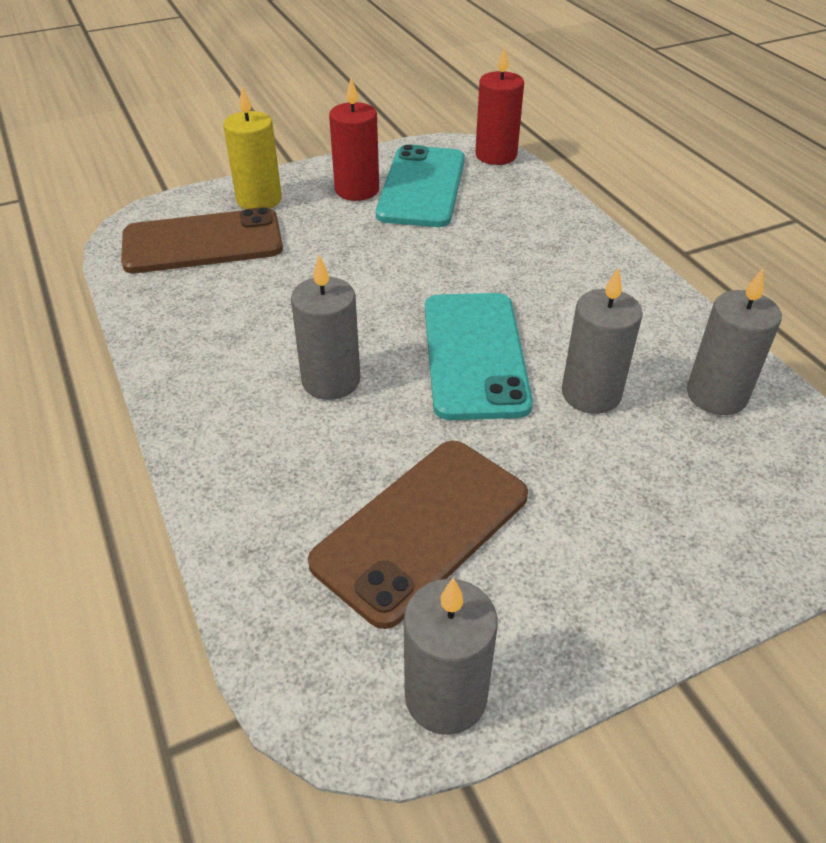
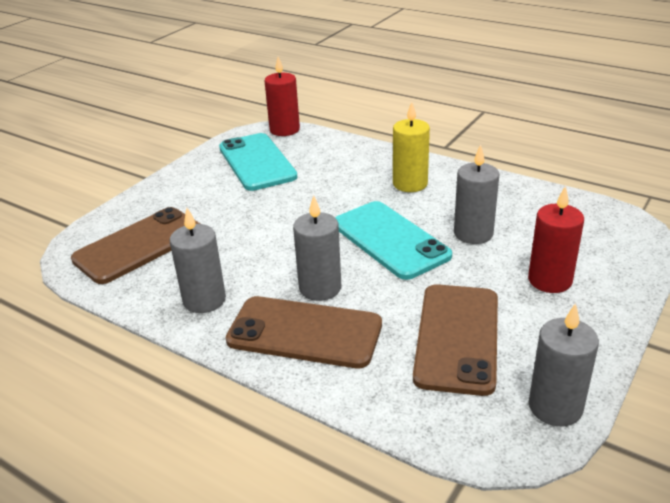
camera: 30 degrees left, 10 degrees down
yellow candle [223,86,282,209] -> yellow candle moved to [393,102,430,192]
red candle [329,78,379,201] -> red candle moved to [528,186,584,293]
grey candle [687,269,782,415] -> grey candle moved to [170,208,226,313]
none -> brown phone [226,296,382,368]

